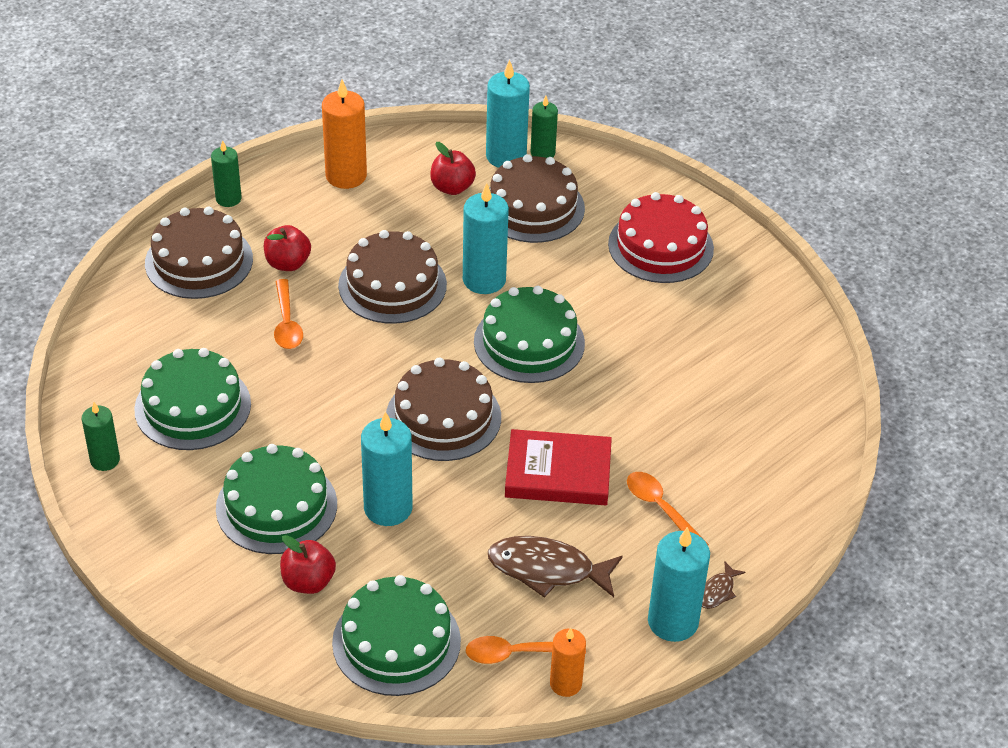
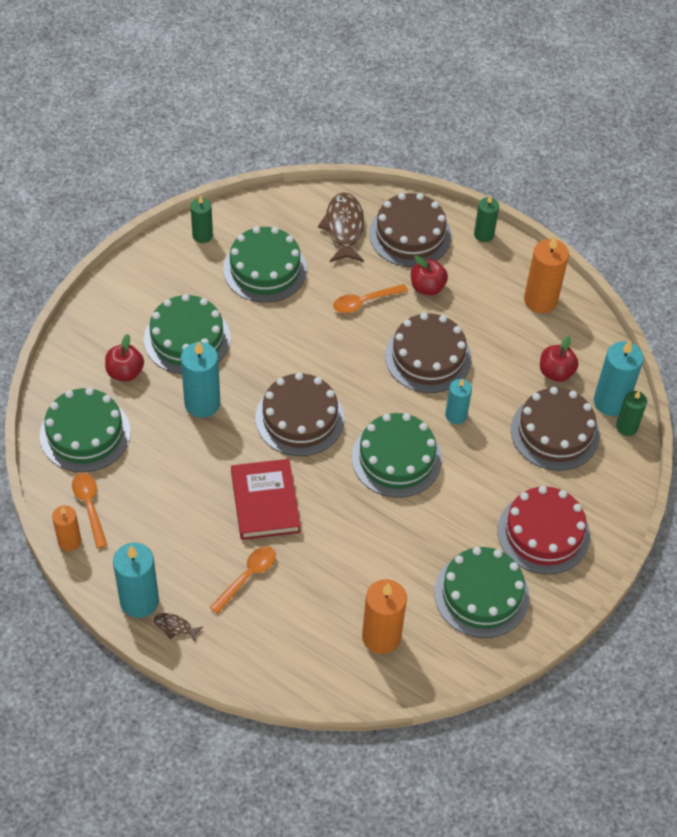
camera: 75 degrees right, 10 degrees up
turquoise candle [463,183,509,294] -> turquoise candle [445,378,472,424], size x0.61
brown fish [488,536,623,598] -> brown fish moved to [318,192,364,262]
none -> orange candle [362,579,407,654]
none -> green cake [434,547,530,638]

